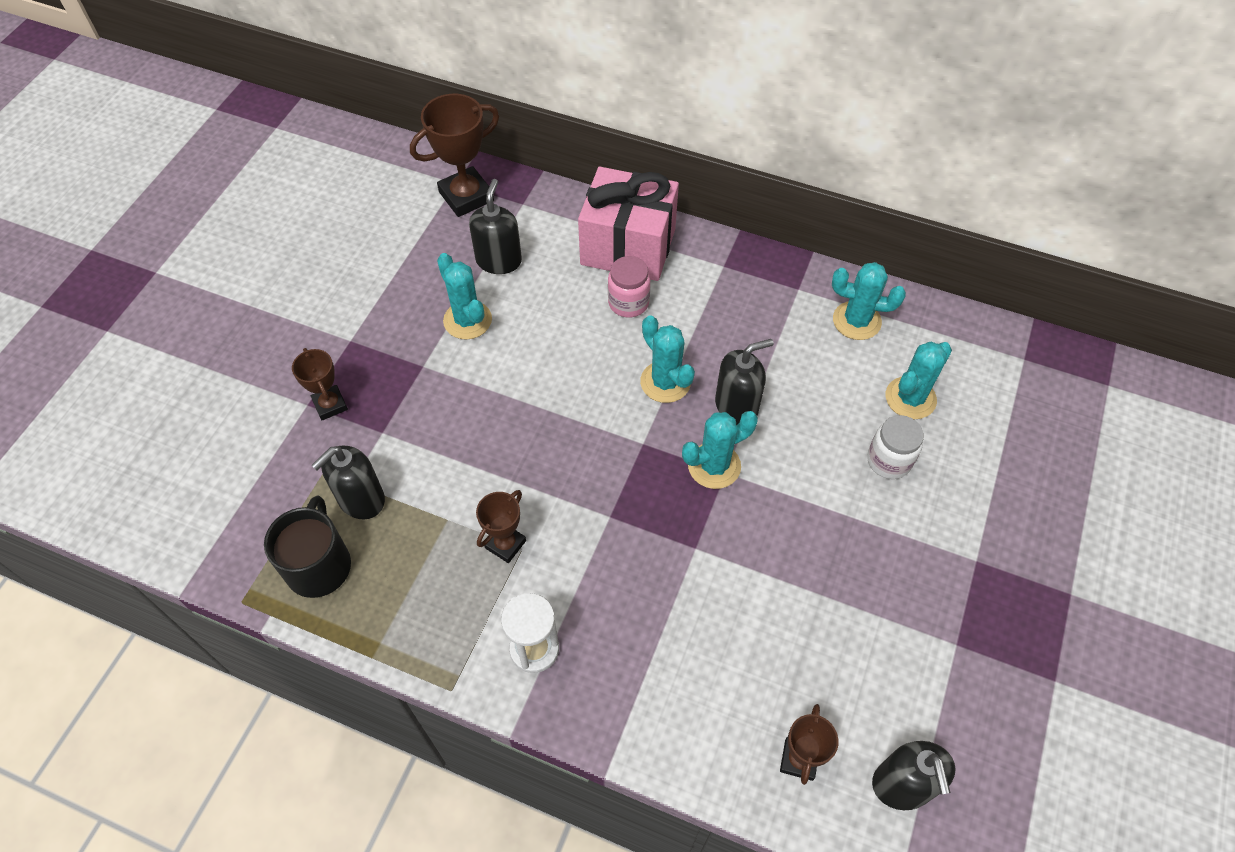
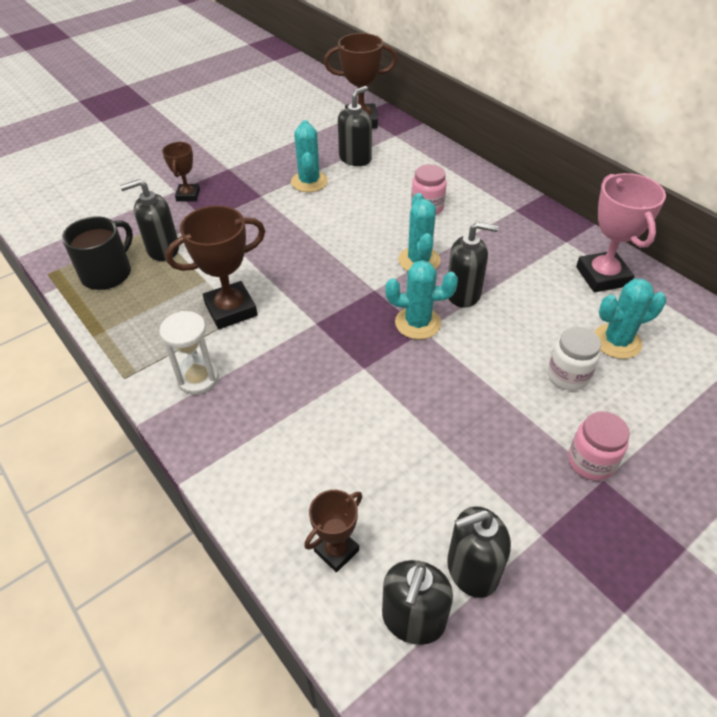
camera: 30 degrees right, 10 degrees down
brown trophy [476,490,526,563] -> brown trophy [166,205,265,329], size x1.71
pink gift [578,166,679,281] -> none
turquoise cactus [832,262,906,340] -> pink trophy [576,173,666,292]
none -> black soap dispenser [447,506,511,598]
none -> pink jar [568,411,630,481]

